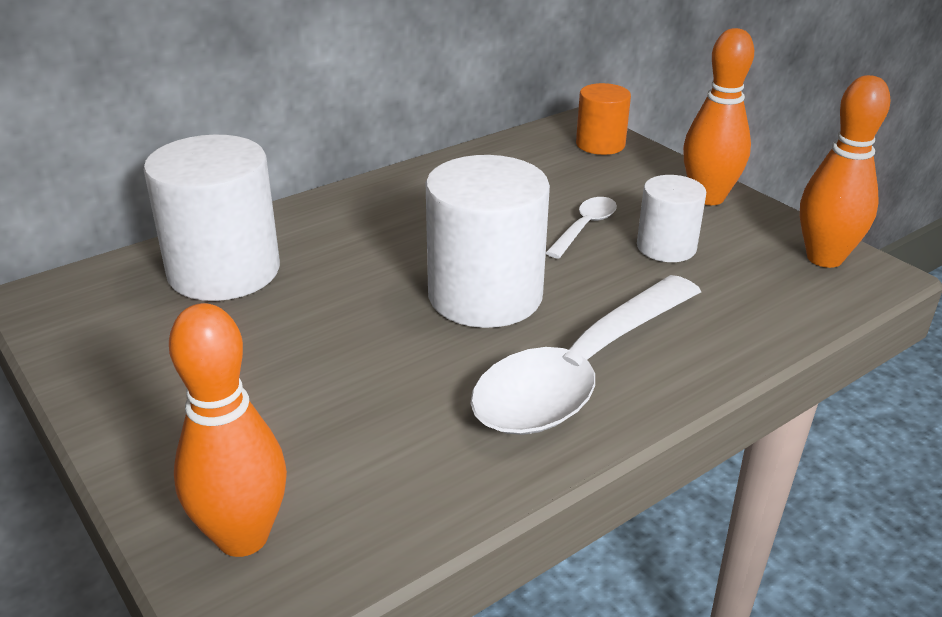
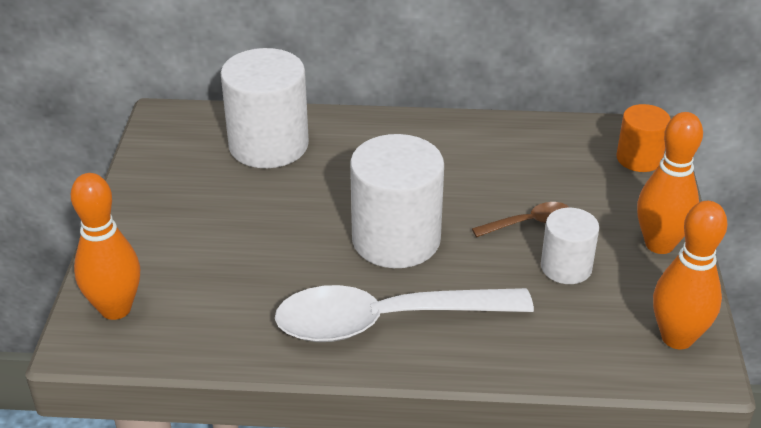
camera: 40 degrees right, 5 degrees up
white spoon [546,197,617,259] -> brown spoon [472,202,570,237]

